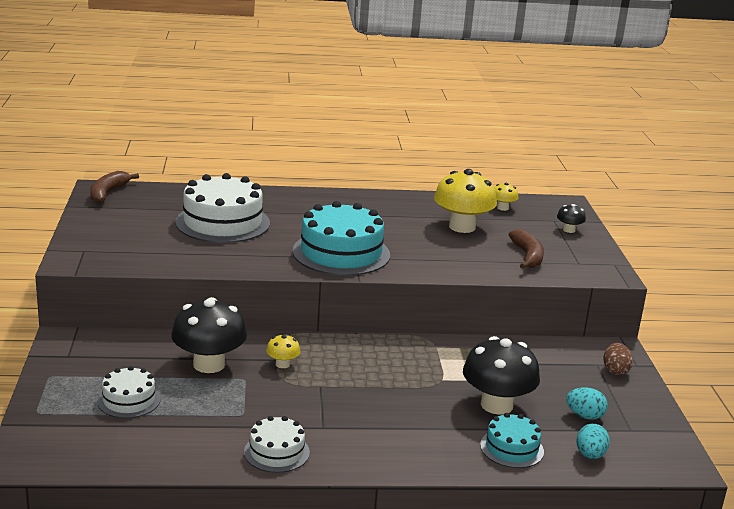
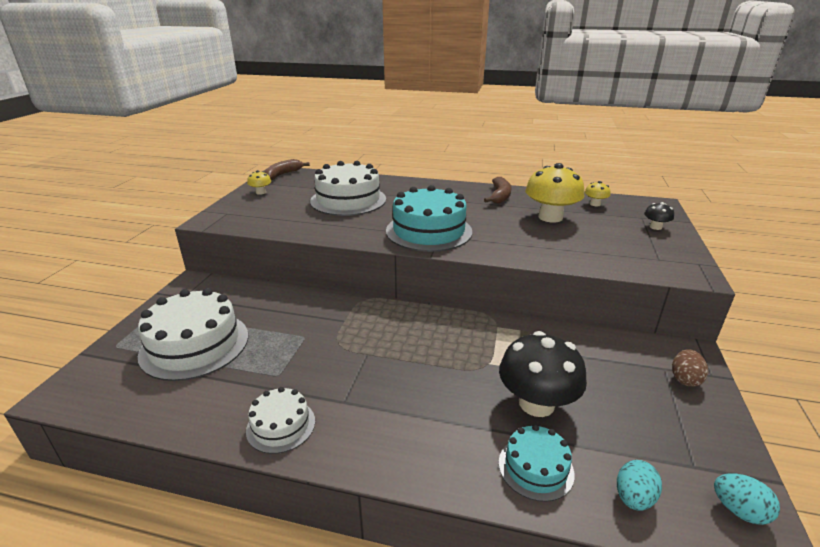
camera: 20 degrees right, 5 degrees up
white cake [97,366,161,418] -> white cake [138,288,248,381], size x1.87
black mushroom [171,297,247,373] -> none
yellow mushroom [266,334,301,368] -> yellow mushroom moved to [247,170,271,195]
brown banana [509,229,544,269] -> brown banana moved to [484,177,512,204]
turquoise egg [566,387,608,420] -> turquoise egg moved to [714,473,780,525]

